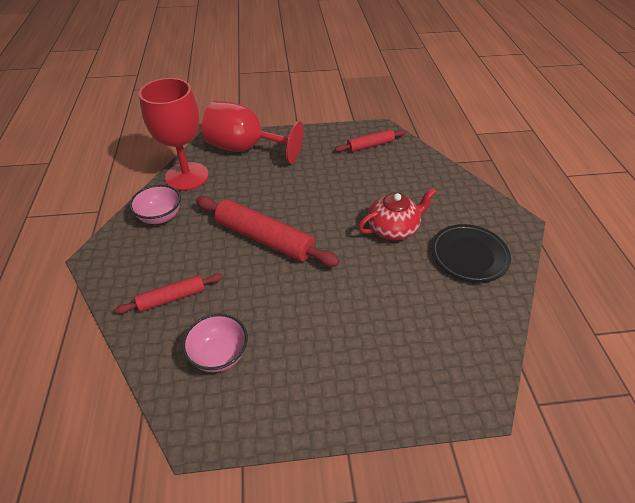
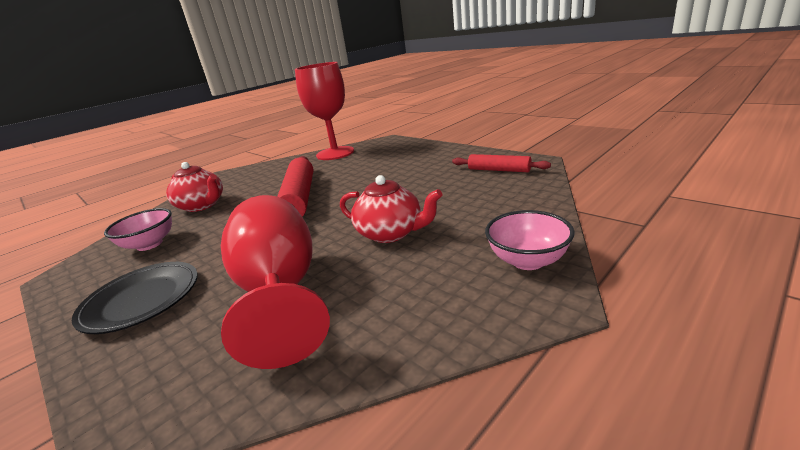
camera: 55 degrees right, 20 degrees down
red rolling pin [115,273,223,314] -> red teapot [166,162,223,212]
pink bowl [129,185,181,224] -> pink bowl moved to [485,210,575,270]
red goblet [202,101,304,164] -> red goblet moved to [221,195,330,369]
black plate [431,224,511,283] -> black plate moved to [72,262,198,334]

